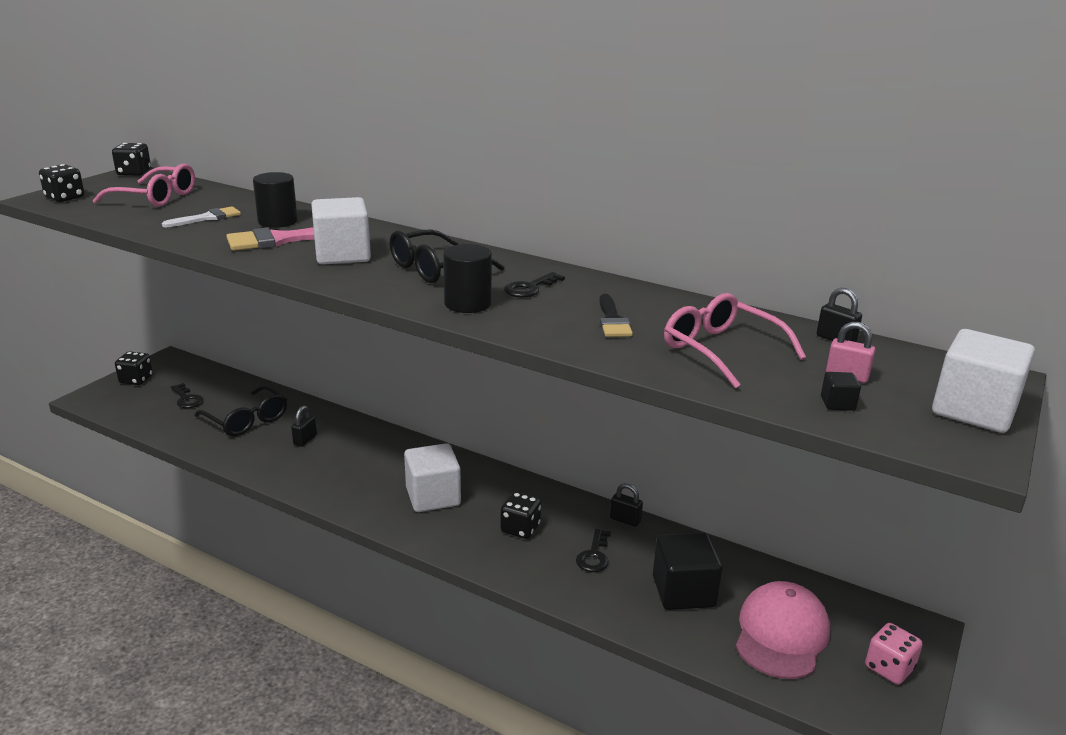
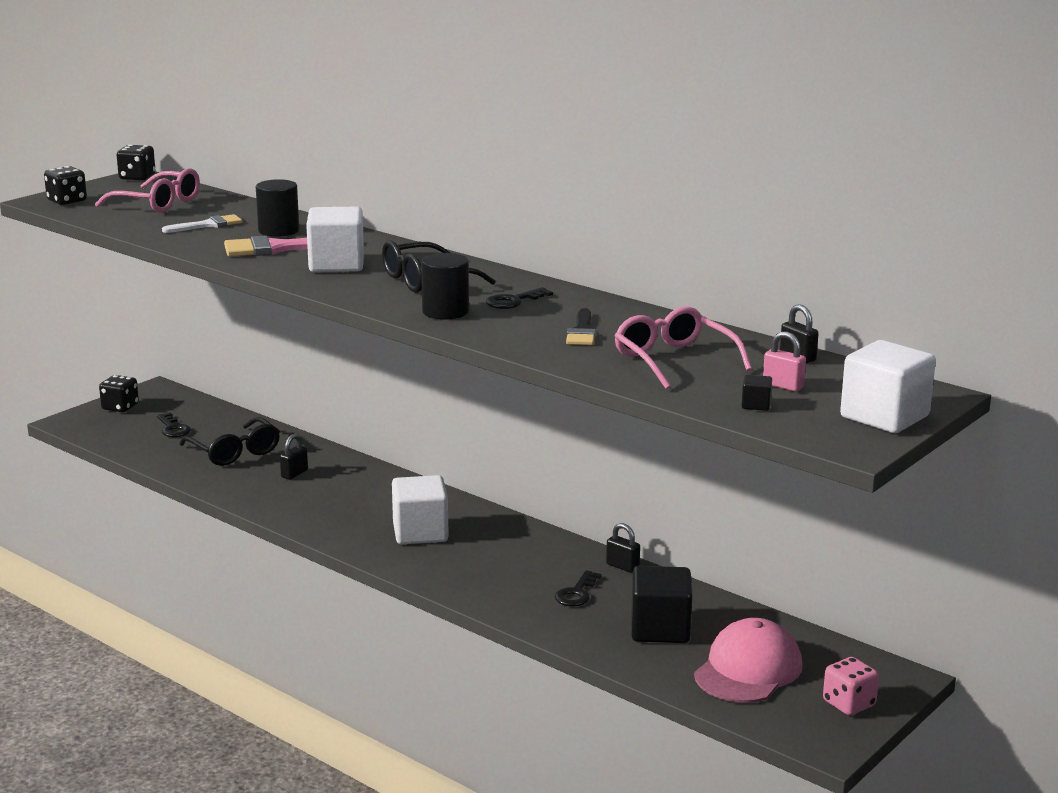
camera: 10 degrees right, 5 degrees down
black dice [500,492,541,539] -> none

